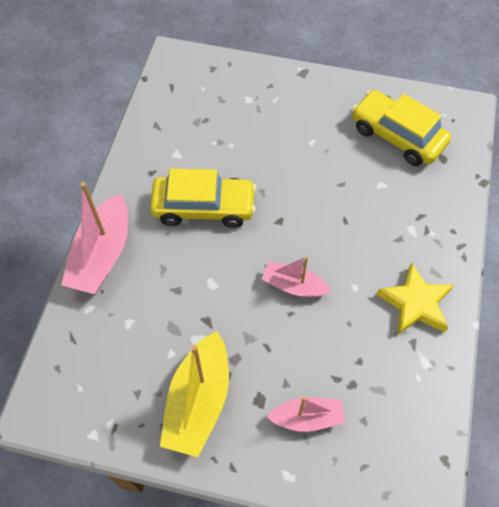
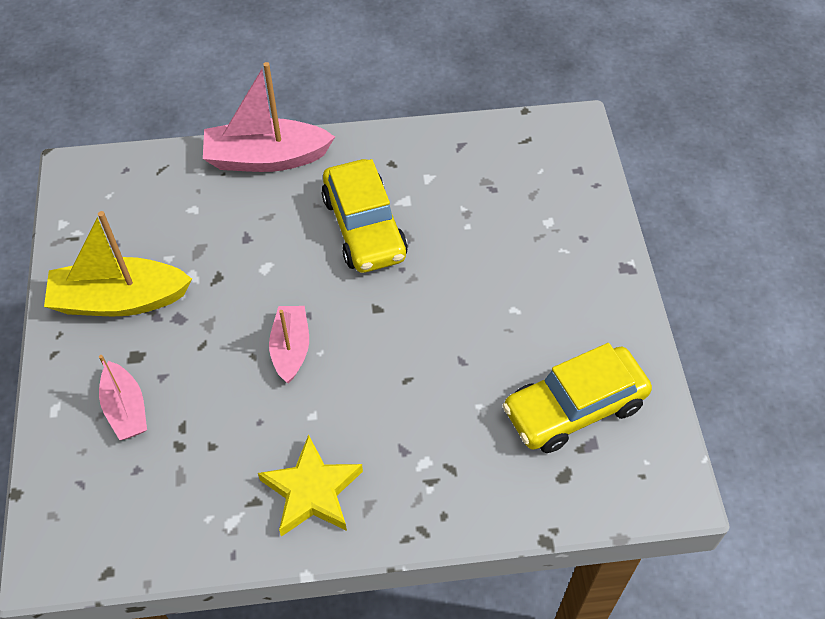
camera: 70 degrees right, 5 degrees down
yellow car [352,90,451,166] -> yellow car turned 135 degrees counterclockwise [502,343,652,453]

